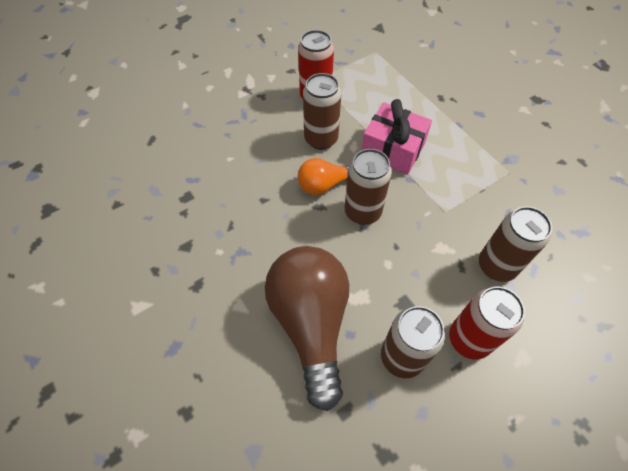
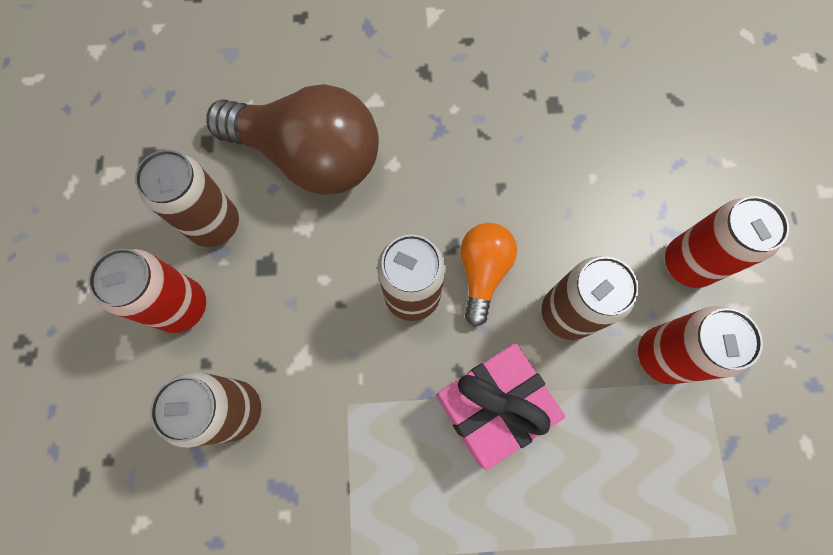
camera: 120 degrees right, 15 degrees up
none -> red can [665,196,789,288]

